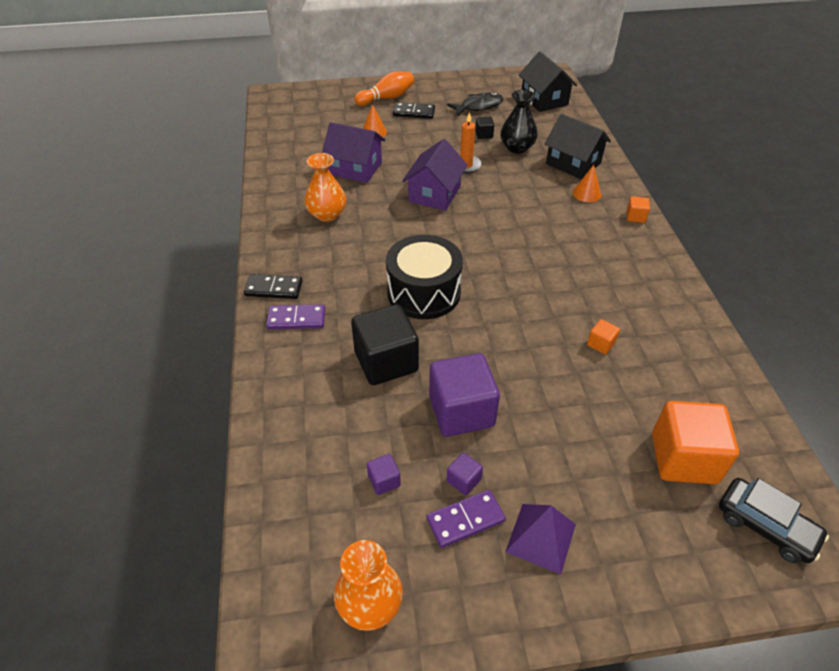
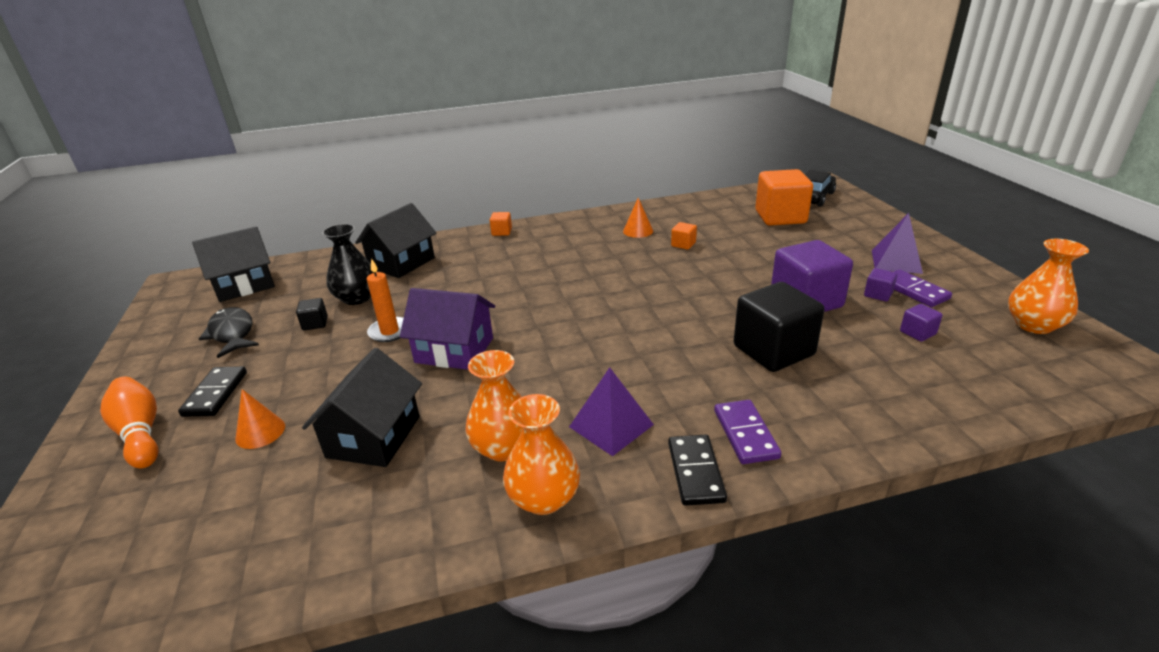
camera: 95 degrees left, 15 degrees down
purple house [322,122,385,183] -> black house [302,348,422,467]
black drum [386,235,463,319] -> none
orange cone [573,165,601,203] -> orange cone moved to [623,198,653,238]
none -> orange vase [503,394,580,515]
none -> purple pyramid [569,367,654,456]

